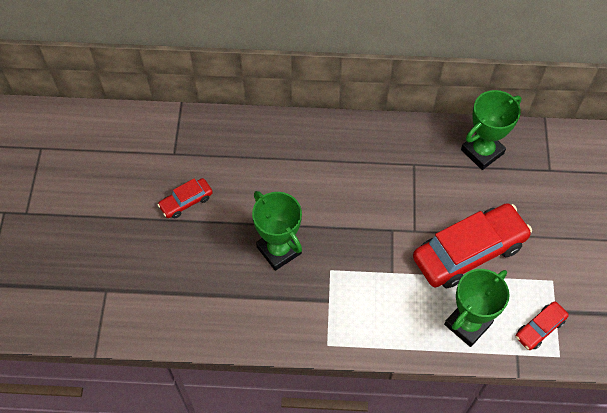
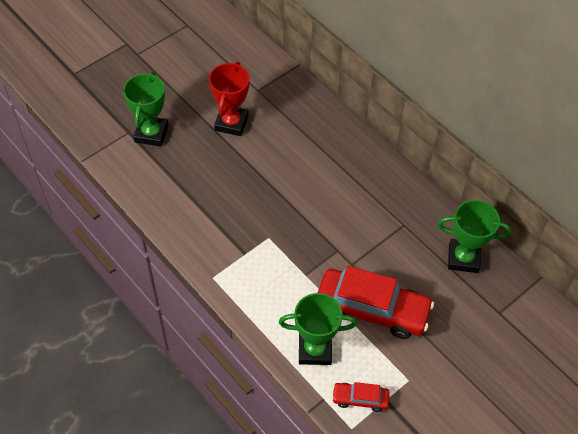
camera: 45 degrees right, 5 degrees down
red car [158,178,213,218] -> red trophy [209,61,250,136]
green trophy [252,191,302,271] -> green trophy moved to [123,72,169,147]

